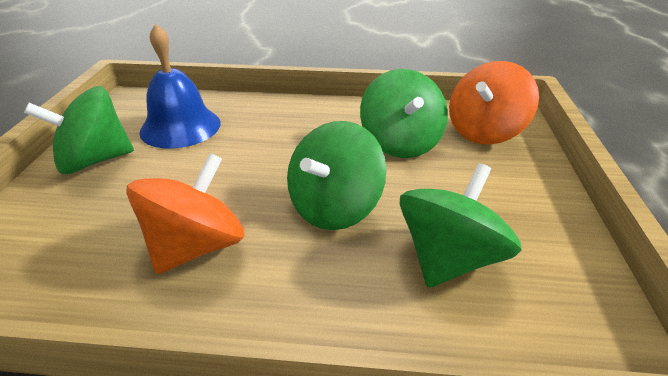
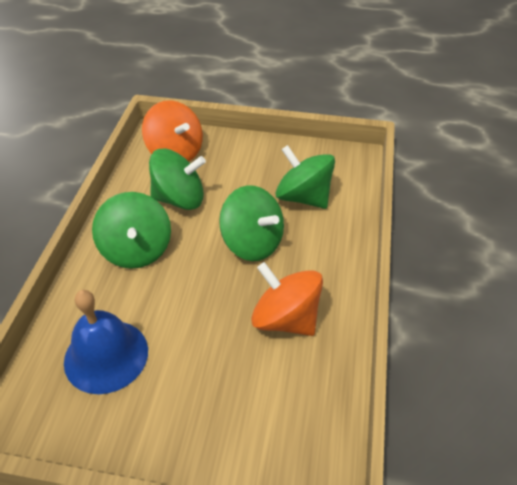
camera: 85 degrees left, 10 degrees up
green spinning top [24,86,134,174] -> green spinning top moved to [92,192,171,269]

